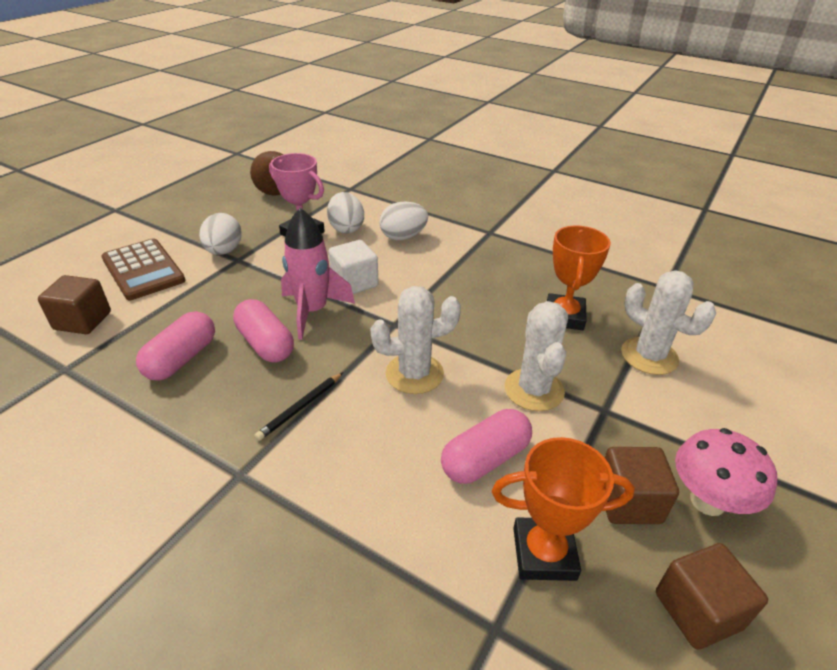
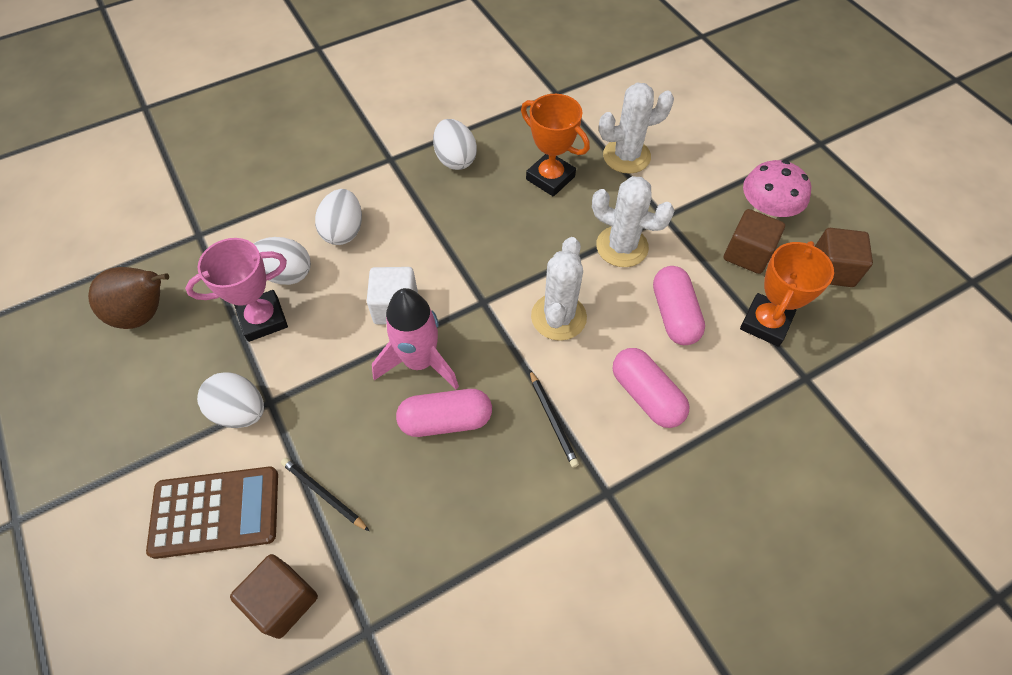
camera: 60 degrees left, 20 degrees up
pink capsule [136,311,215,381] -> pink capsule moved to [613,348,689,428]
none -> black pencil [281,457,369,531]
none -> white egg [433,119,477,170]

